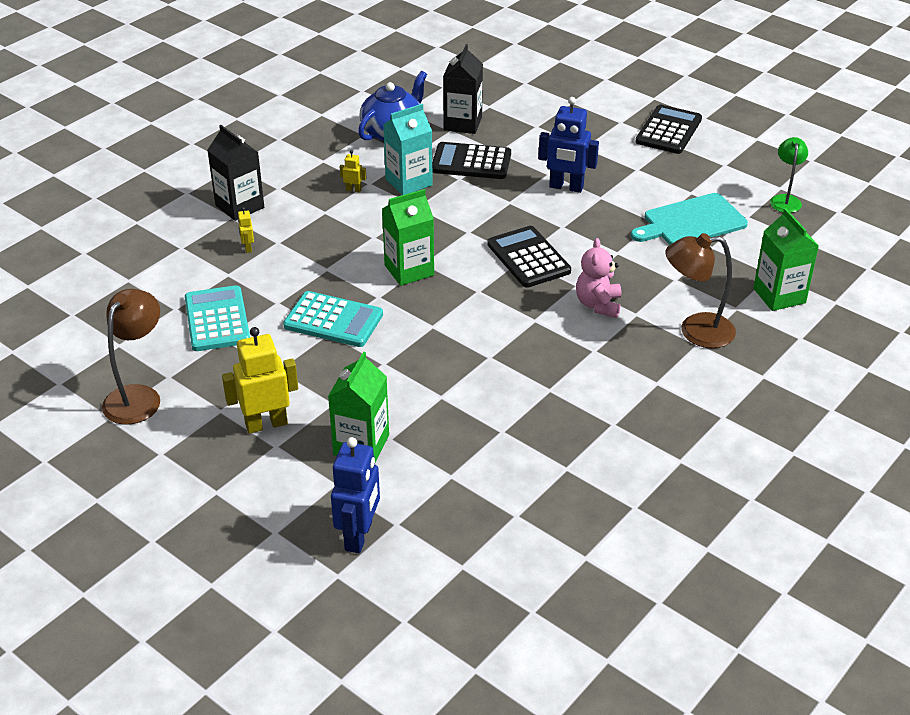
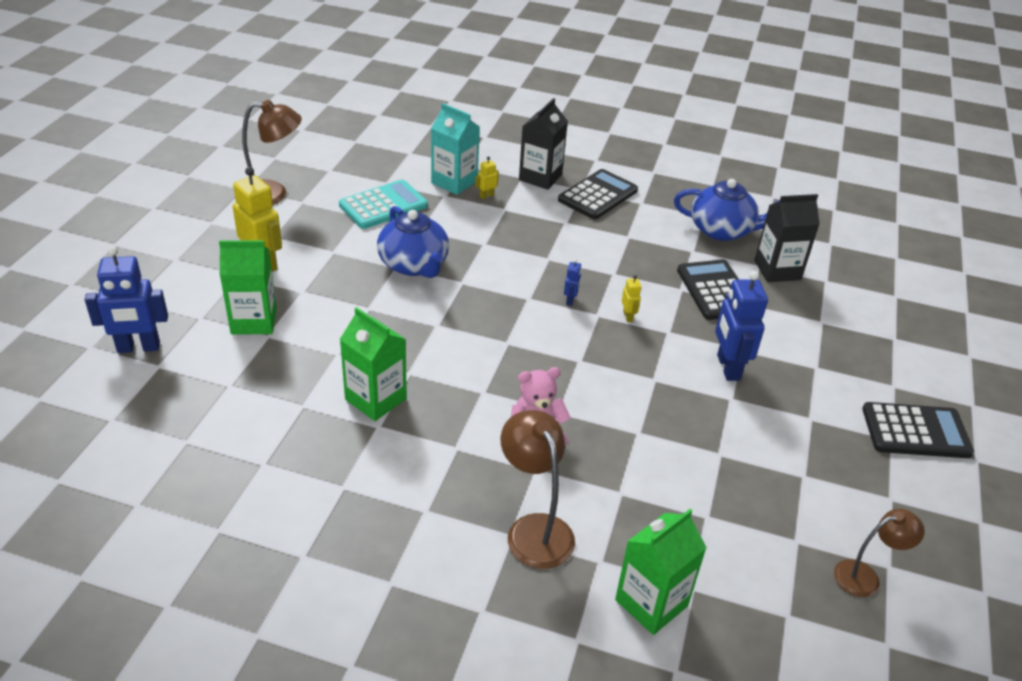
camera: 65 degrees right, 0 degrees up
turquoise calculator [283,291,383,347] -> blue teapot [377,206,449,278]
yellow robot [340,150,366,193] -> yellow robot moved to [622,275,641,322]
green carton [382,189,434,286] -> green carton moved to [340,307,407,421]
turquoise carton [383,104,433,195] -> turquoise carton moved to [431,103,480,195]
black calculator [487,226,571,288] -> black calculator moved to [558,169,638,219]
turquoise cutting board [631,193,748,245] -> none
green lamp [770,137,808,213] -> brown lamp [834,509,925,597]
none -> blue robot [564,259,582,306]

